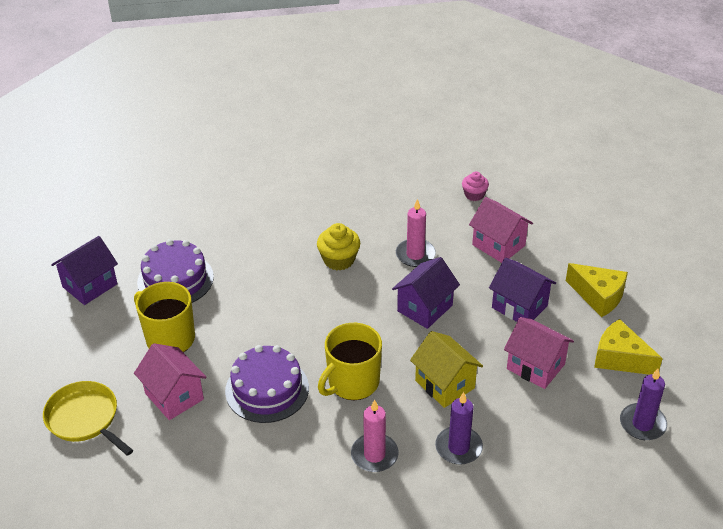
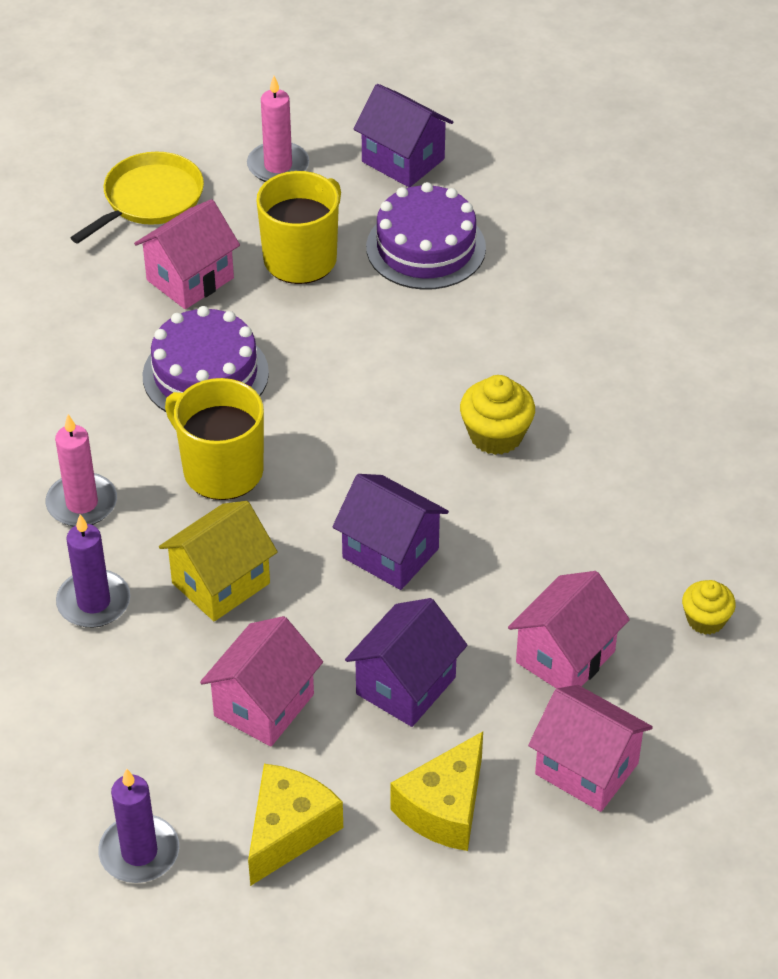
camera: 85 degrees right, 5 degrees up
pink candle [396,199,436,267] -> pink candle moved to [247,76,309,182]
pink cupcake [462,172,489,201] -> yellow cupcake [682,580,736,635]
none -> pink house [528,685,653,812]

